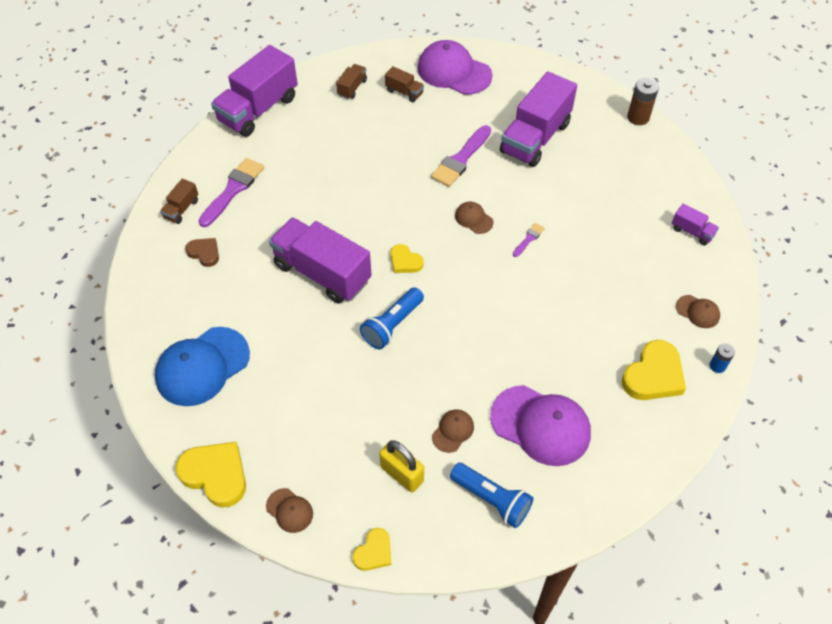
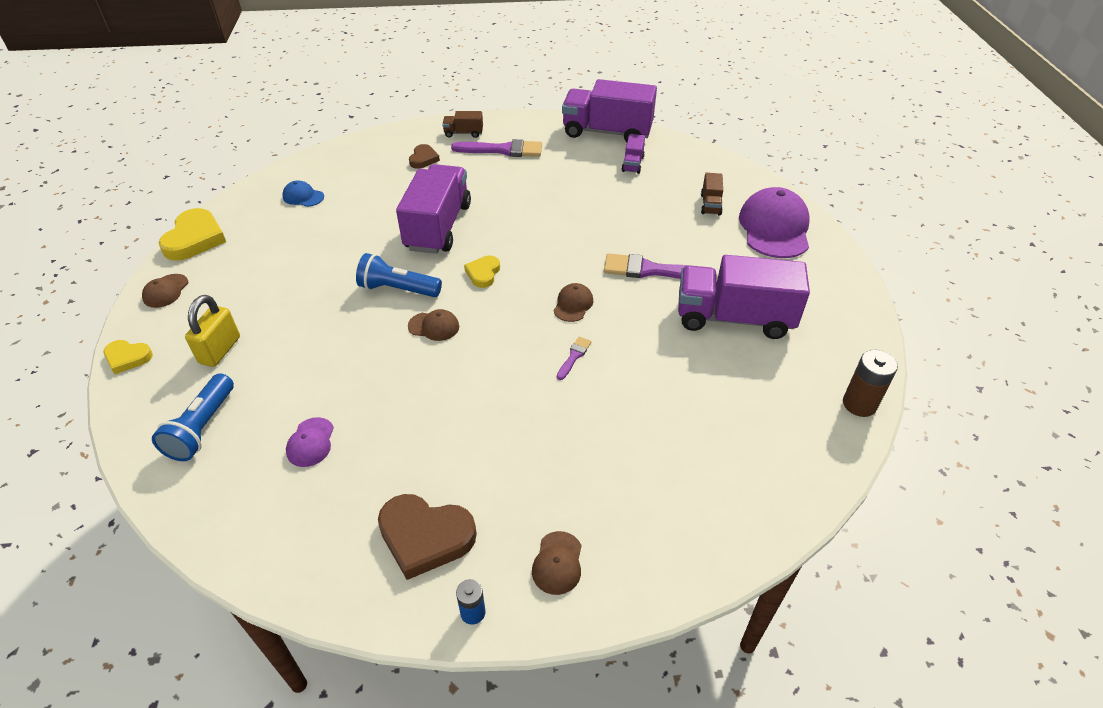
camera: 65 degrees right, 10 degrees down
blue cap [155,327,250,406] -> blue cap [283,180,324,207], size x0.47
brown truck [336,64,367,99] -> none
brown cap [432,409,474,453] -> brown cap moved to [408,309,459,341]
purple cap [490,385,591,466] -> purple cap [286,417,334,467], size x0.47
purple brush [513,223,545,257] -> purple brush turned 75 degrees counterclockwise [557,337,592,380]
yellow heart [622,340,686,400] -> brown heart [378,494,477,580]
purple truck [672,203,719,246] -> purple truck moved to [621,134,645,174]

